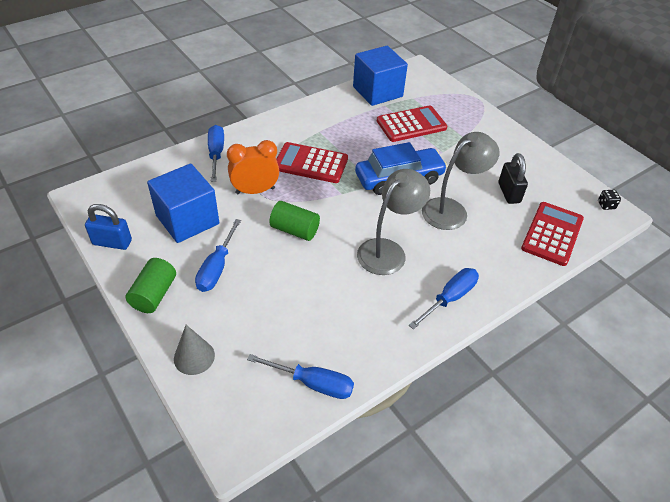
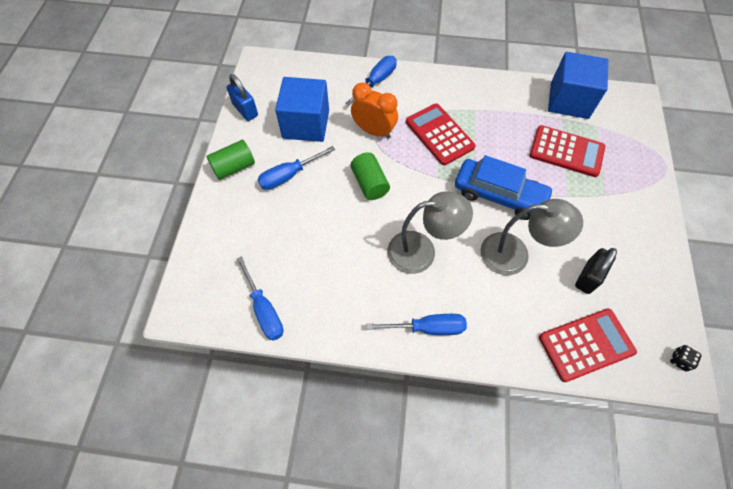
camera: 45 degrees right, 15 degrees up
grey cone [174,325,215,375] -> none

